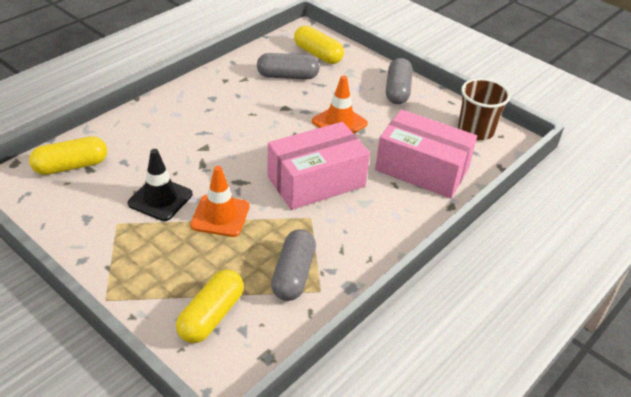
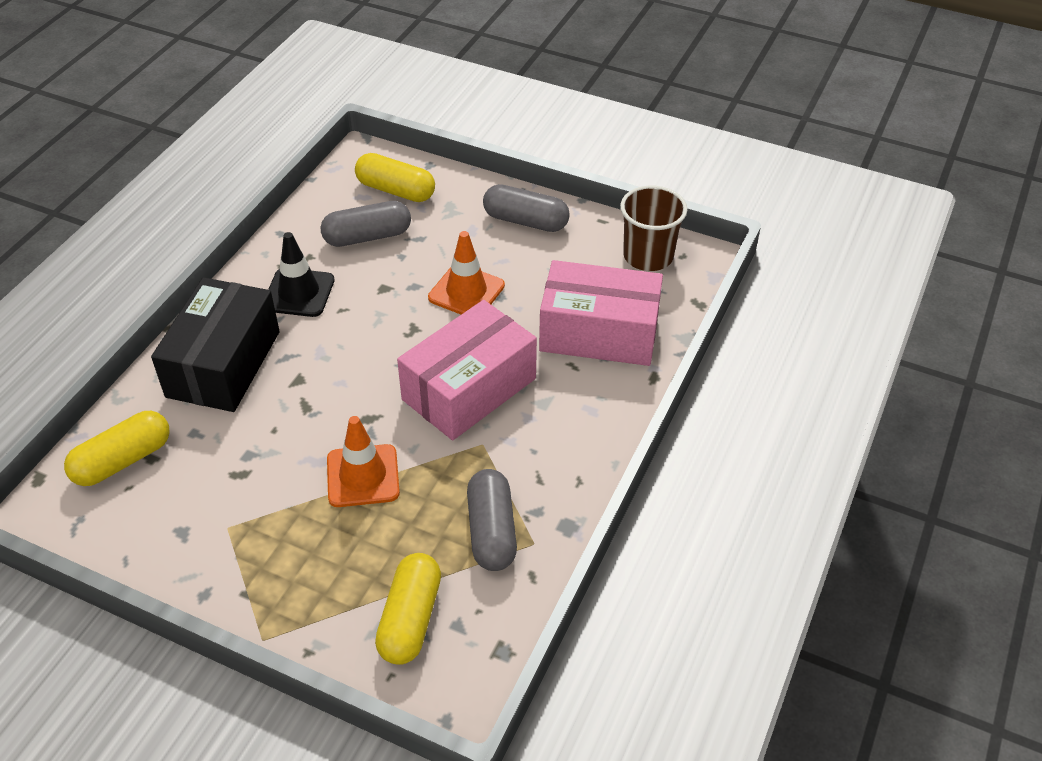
camera: 15 degrees left, 5 degrees up
black traffic cone [128,149,192,221] -> black traffic cone moved to [268,232,335,317]
grey capsule [386,58,412,104] -> grey capsule turned 60 degrees counterclockwise [483,184,570,232]
none -> black box [151,277,280,412]

